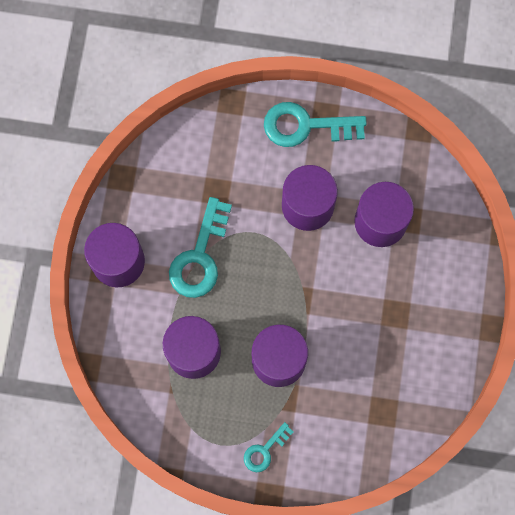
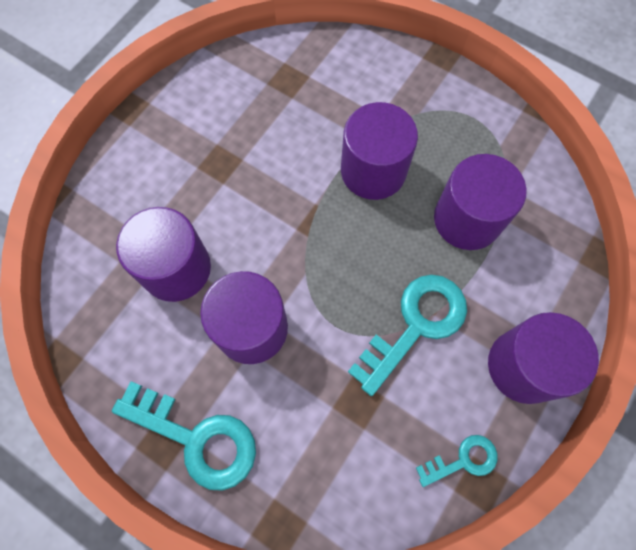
camera: 155 degrees left, 5 degrees down
turquoise key [244,422,293,472] -> turquoise key moved to [416,435,497,487]

